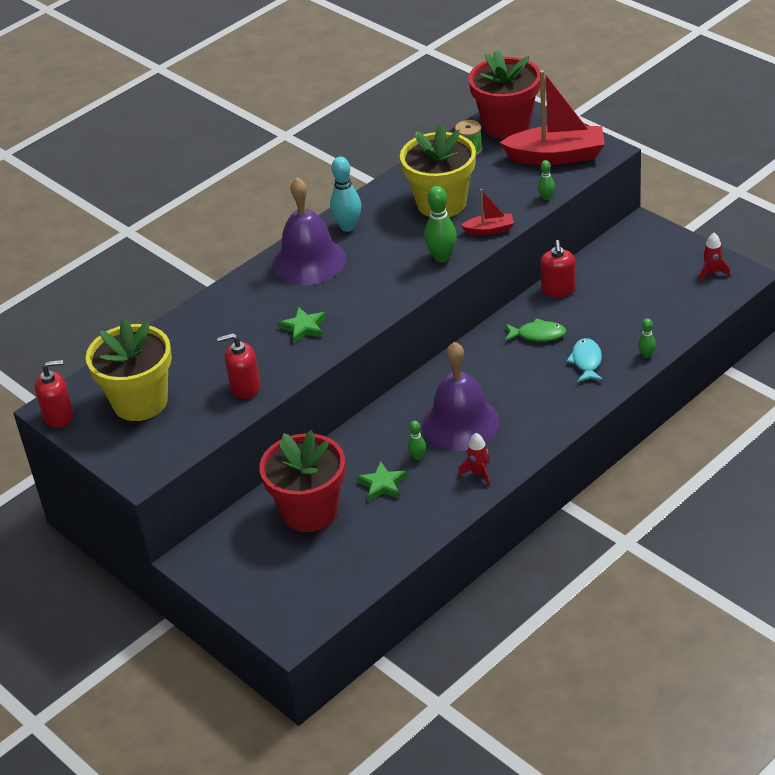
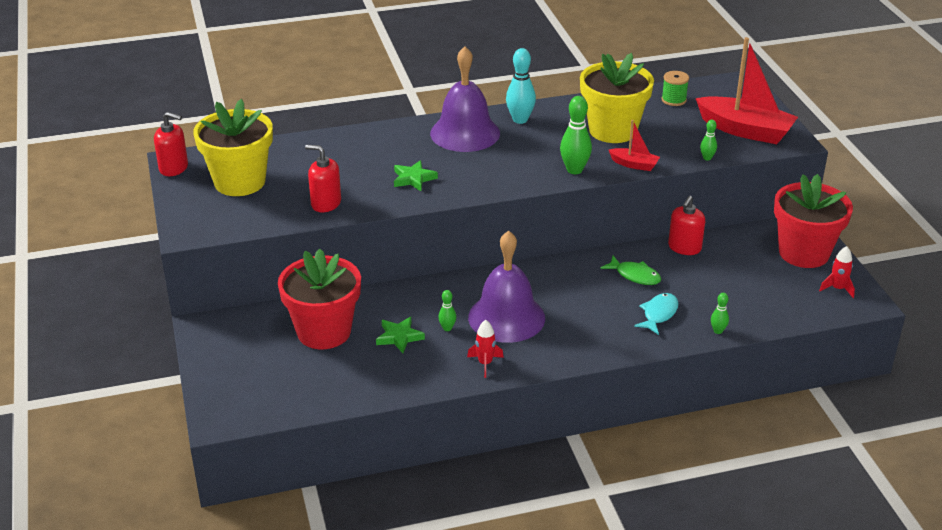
camera: 25 degrees right, 5 degrees down
red flower pot [468,49,540,139] -> red flower pot moved to [774,174,853,268]

